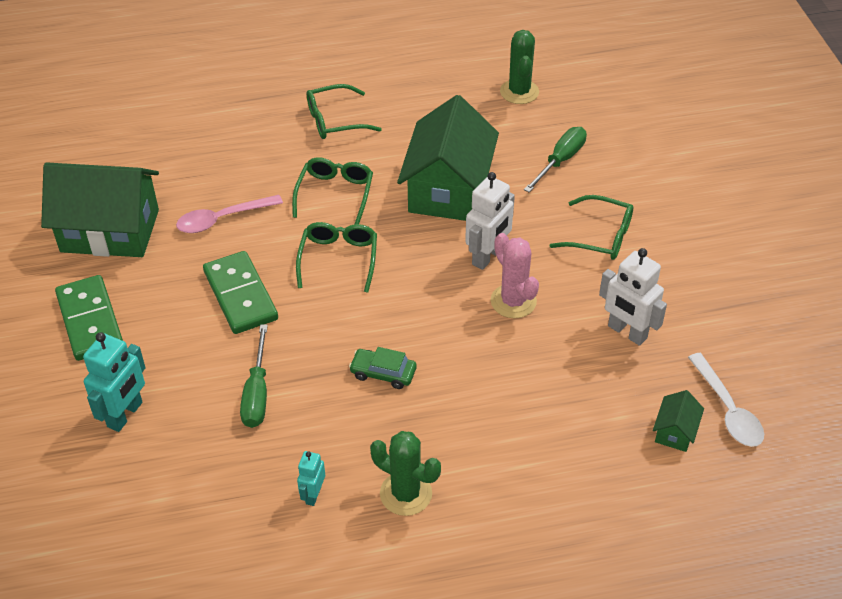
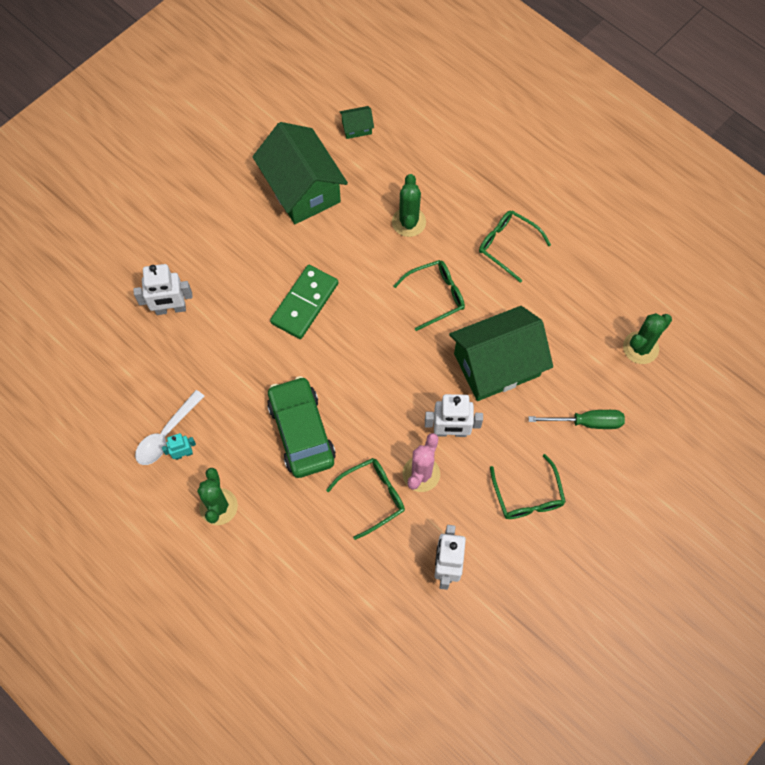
camera: 55 degrees right, 20 degrees up
green domino [55,275,123,361] -> none
turquoise robot [83,332,146,432] -> white robot [133,264,193,315]
pink spoon [176,195,283,233] -> none
green screwdriver [240,325,268,428] -> none
green glasses [296,222,377,293] -> green glasses moved to [326,458,405,540]
green car [349,347,417,389] -> green car [267,376,336,478], size x2.01
green house [653,390,704,452] -> green house moved to [340,106,374,139]
white spoon [688,353,764,447] -> white spoon moved to [135,390,204,465]
none -> green cactus [392,174,426,237]

